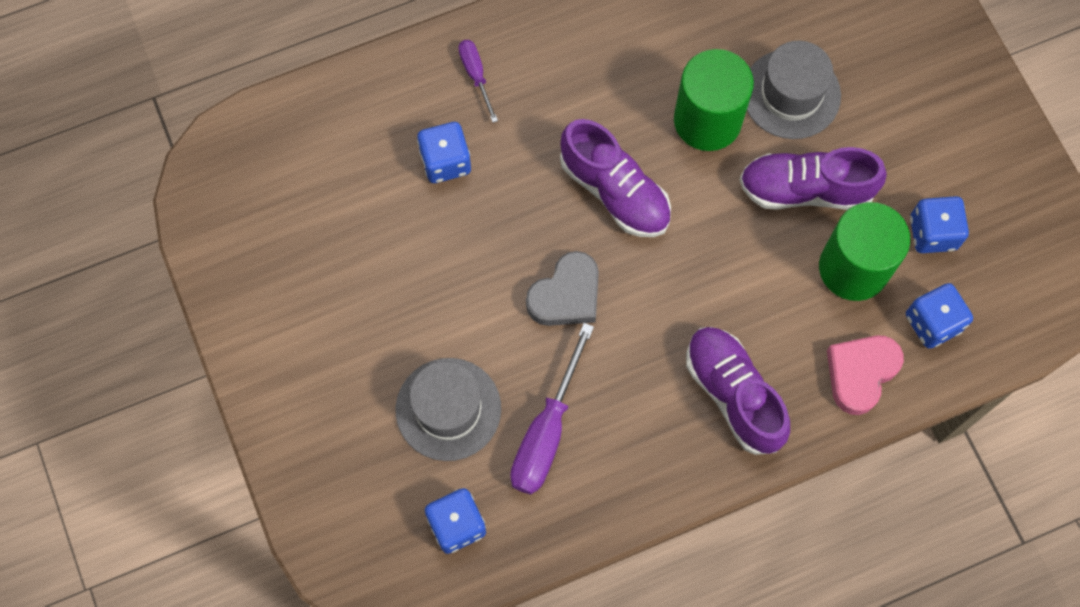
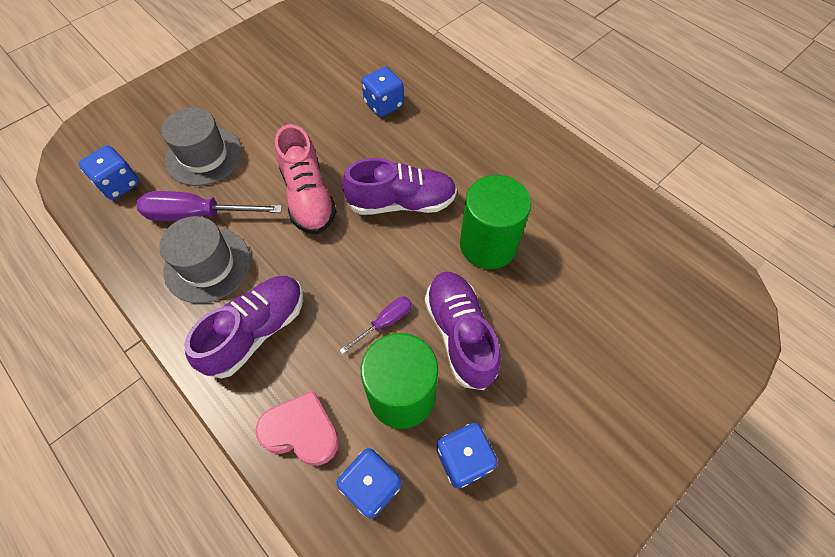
camera: 70 degrees right, 10 degrees down
purple screwdriver [458,40,498,123] -> purple screwdriver moved to [339,297,412,354]
grey heart [526,251,599,326] -> pink shoe [275,124,337,234]
purple shoe [560,119,671,237] -> purple shoe turned 120 degrees counterclockwise [342,158,457,215]
grey hat [747,41,841,139] -> grey hat moved to [160,216,251,303]

